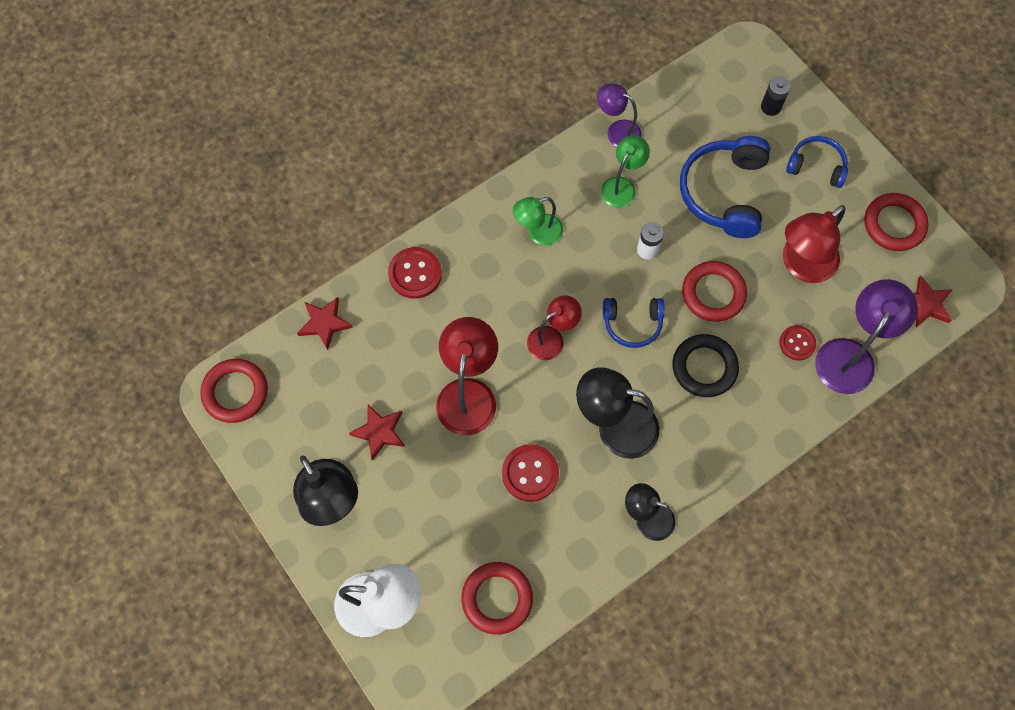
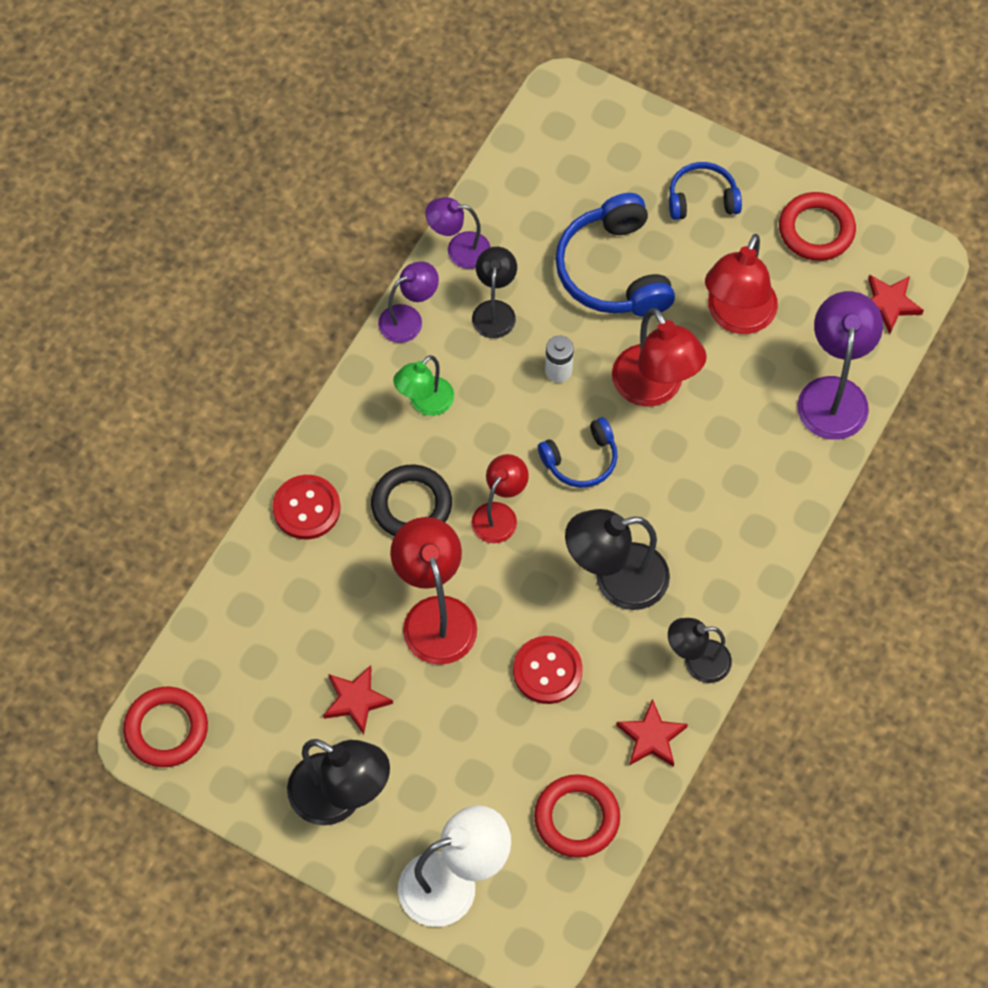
camera: 25 degrees left, 5 degrees down
red star [297,297,353,350] -> red star moved to [616,699,688,767]
green lamp [601,135,650,208] -> black lamp [472,247,517,338]
black ring [672,334,739,397] -> black ring moved to [371,465,452,536]
red ring [682,261,747,322] -> red lamp [612,308,707,407]
black battery [761,76,791,116] -> none
red button [779,325,816,360] -> none
none -> purple lamp [378,261,439,343]

